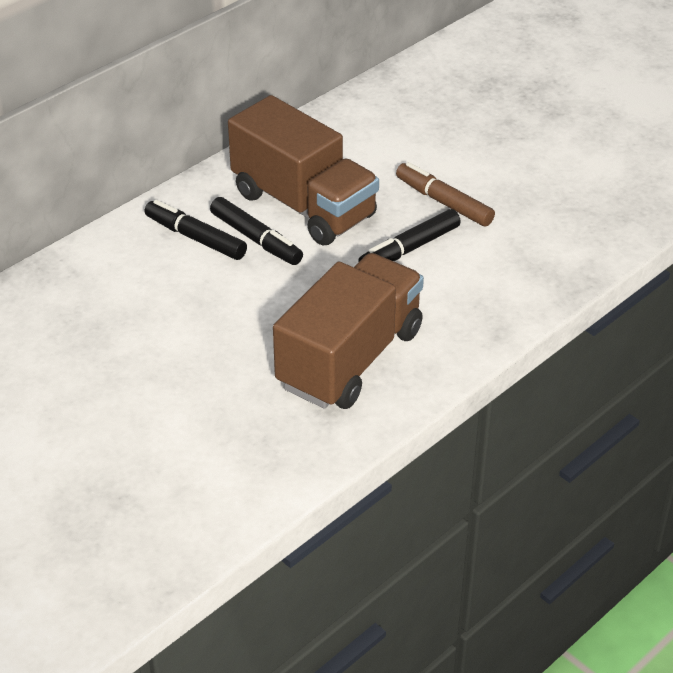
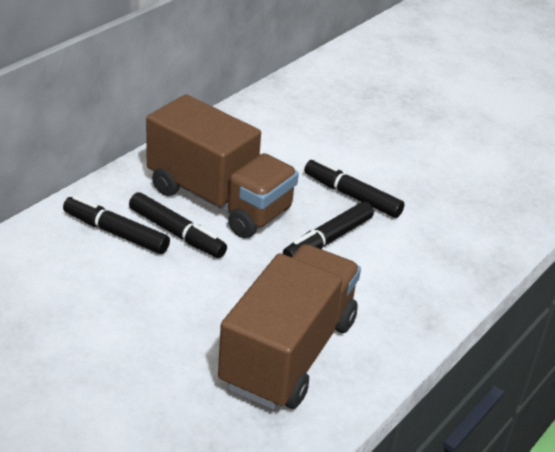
camera: 10 degrees left, 5 degrees down
brown marker [396,162,495,227] -> black marker [304,158,404,218]

